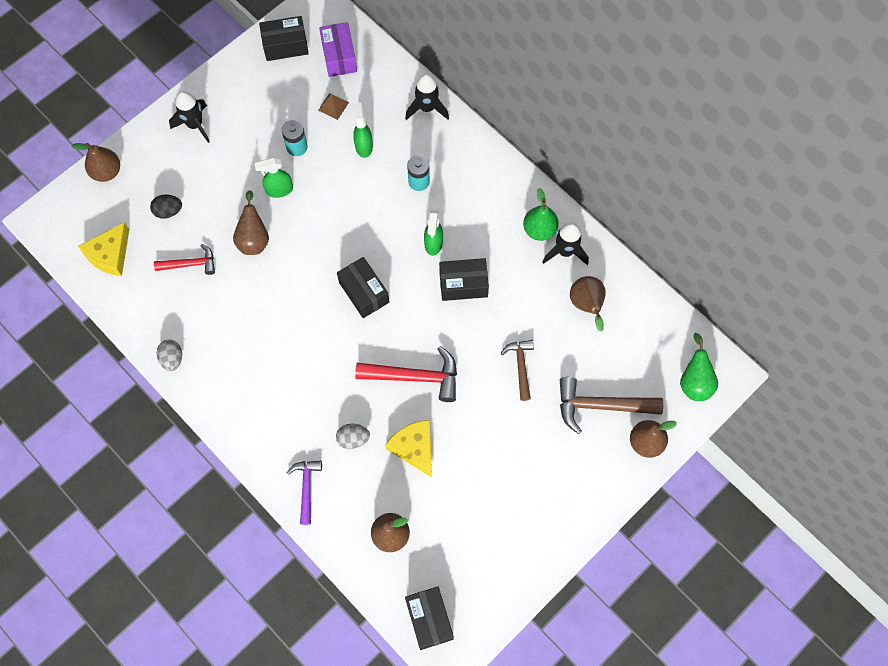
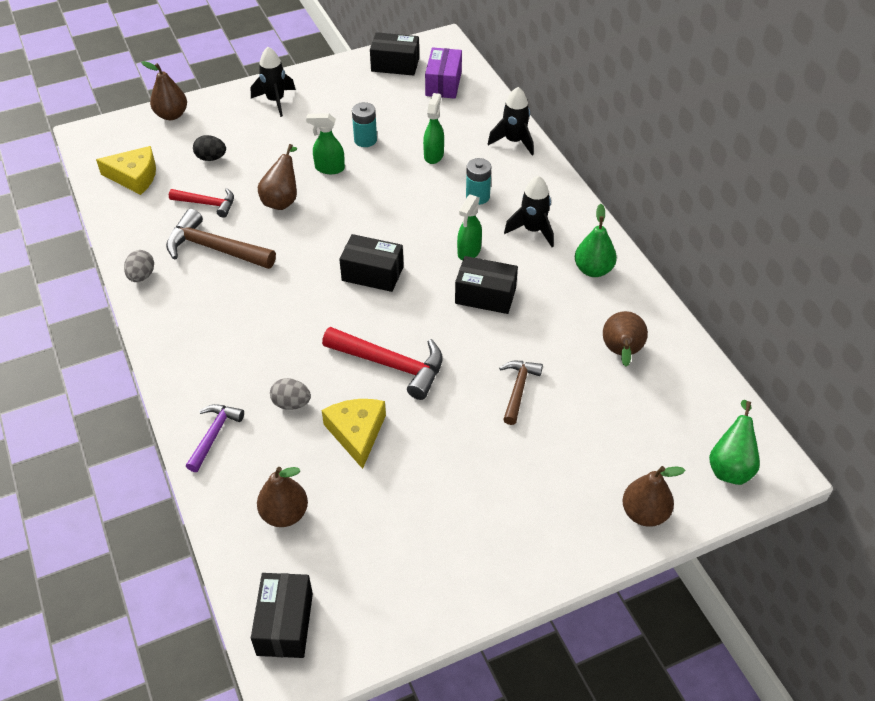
camera: 20 degrees right, 20 degrees down
yellow cheese [78,222,129,276] -> yellow cheese turned 135 degrees counterclockwise [96,146,156,195]
brown pyramid [318,93,349,120] -> none
black box [337,257,389,318] -> black box turned 60 degrees counterclockwise [339,234,404,292]
black rocket [543,222,589,265] -> black rocket moved to [504,176,554,247]
brown hammer [560,377,663,434] -> brown hammer moved to [166,209,276,269]

